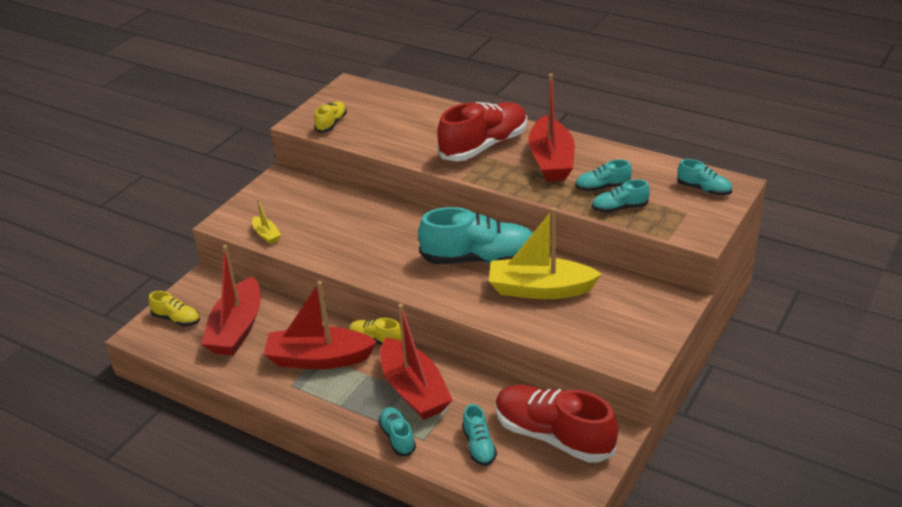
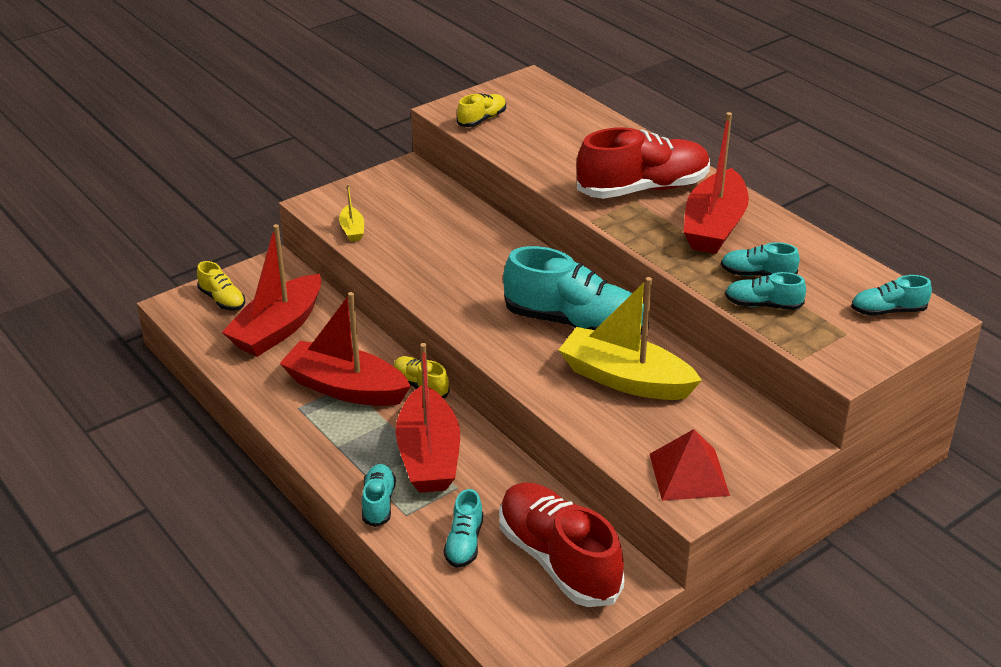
camera: 20 degrees right, 0 degrees up
turquoise shoe [677,159,732,195] -> turquoise shoe turned 120 degrees clockwise [851,275,932,316]
none -> red pyramid [650,429,730,501]

